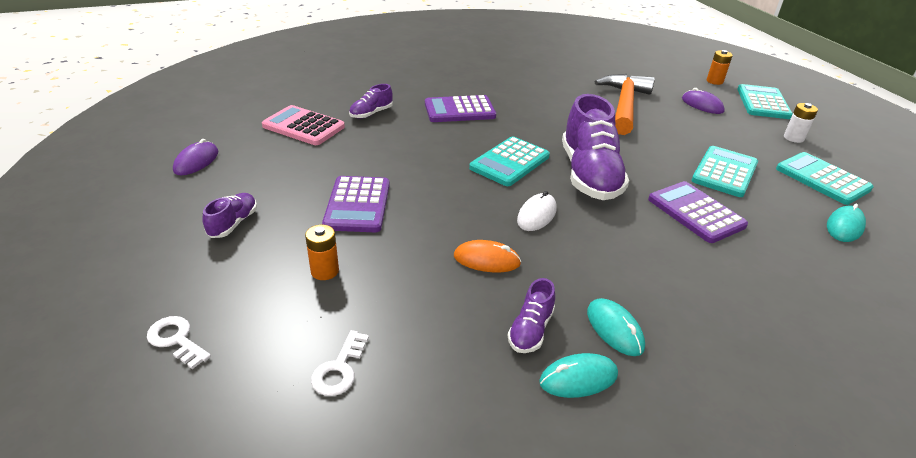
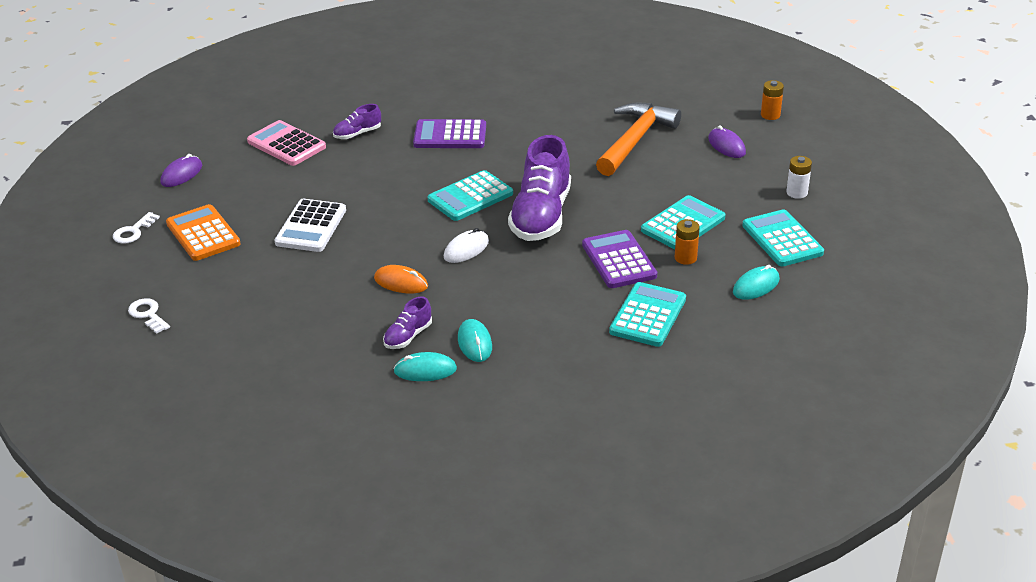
camera: 15 degrees right, 0 degrees up
purple shoe [202,193,257,238] -> orange calculator [166,204,241,261]
orange battery [305,225,339,280] -> orange battery moved to [675,219,700,265]
white key [311,330,369,396] -> white key moved to [113,212,160,244]
purple calculator [322,176,390,232] -> white calculator [274,199,346,252]
turquoise calculator [737,84,793,119] -> turquoise calculator moved to [609,282,686,347]

